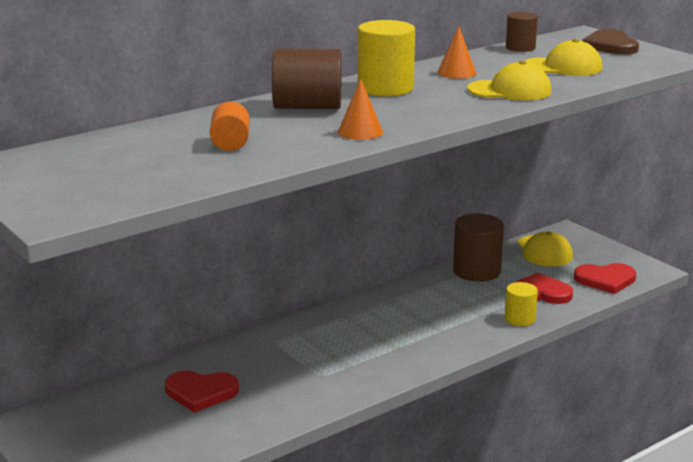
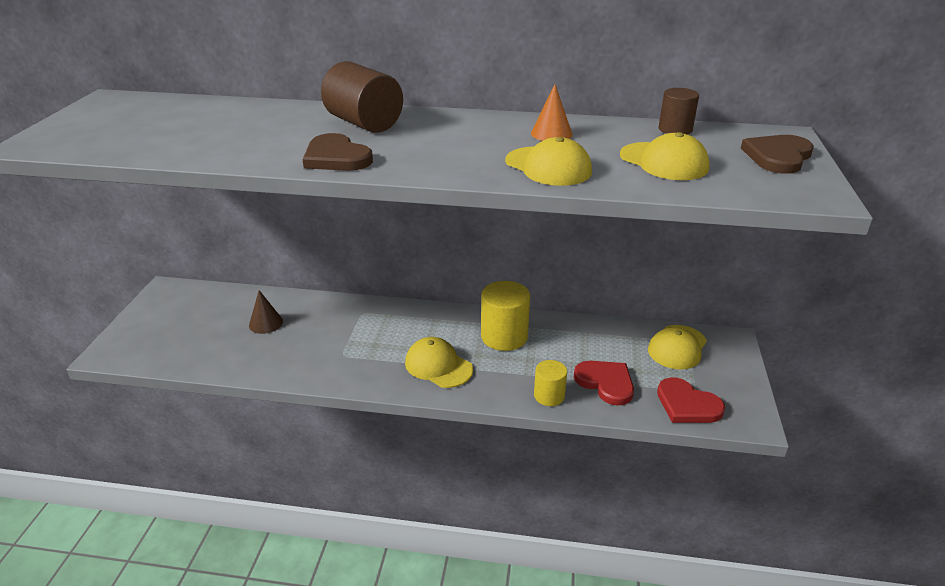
camera: 45 degrees right, 10 degrees up
red heart [165,371,239,413] -> brown cone [249,290,283,334]
orange cylinder [210,102,250,151] -> none
orange cone [338,78,383,140] -> brown heart [302,133,373,171]
yellow cylinder [358,20,415,96] -> yellow cylinder moved to [481,281,530,351]
brown cylinder [453,214,504,282] -> none
none -> yellow cap [405,337,473,388]

